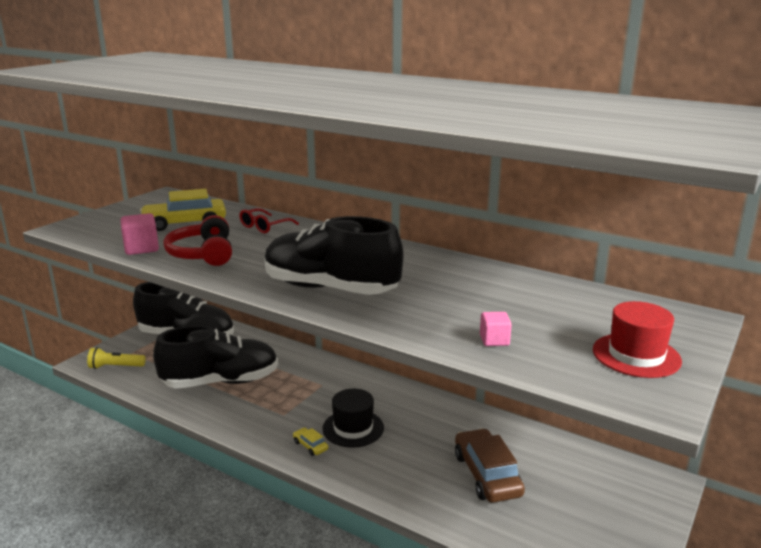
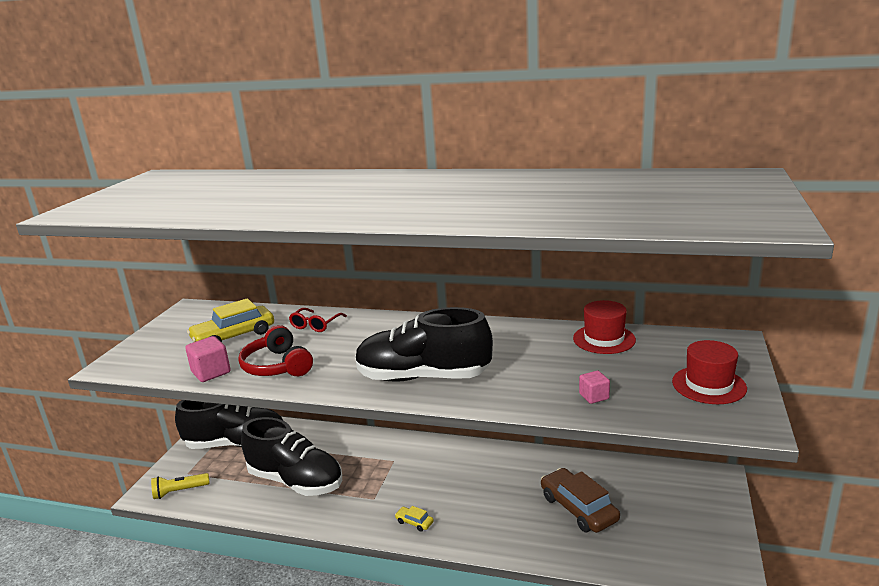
camera: 15 degrees left, 0 degrees up
black shoe [153,325,278,389] -> black shoe turned 60 degrees clockwise [241,417,342,496]
black hat [323,389,384,448] -> none
none -> red hat [573,300,636,354]

